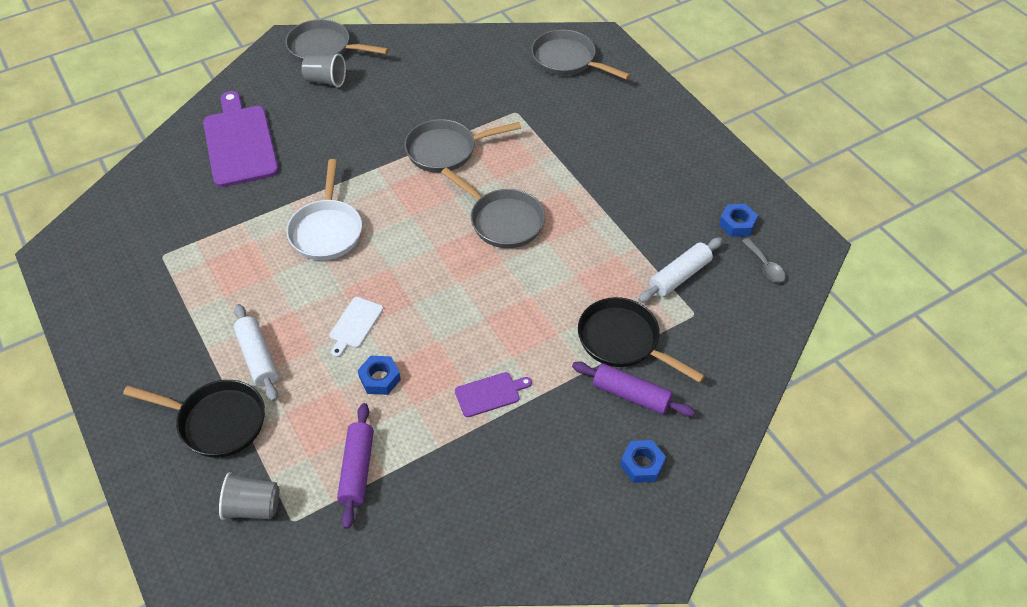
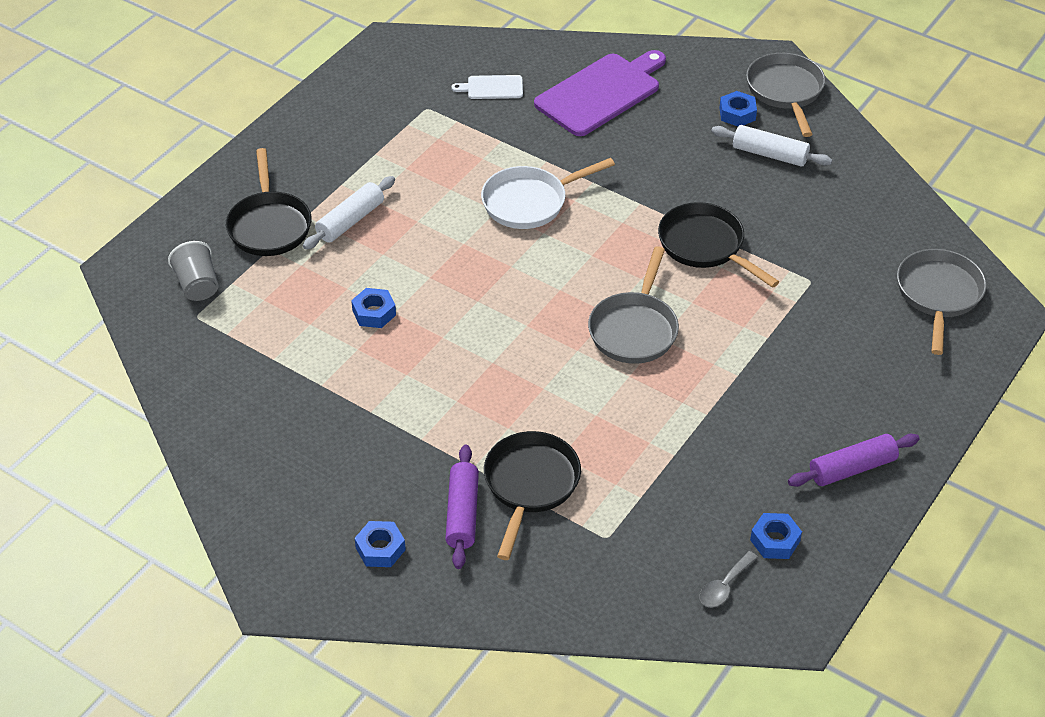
camera: 65 degrees right, 5 degrees down
grey cup [301,53,346,88] -> blue nut [719,91,757,126]
white cutting board [329,297,383,357] -> white cutting board moved to [451,75,523,99]
purple rolling pin [337,403,374,529] -> purple rolling pin moved to [788,434,920,487]
grey pan [404,119,521,173] -> black pan [658,202,779,288]
purple cutting board [455,372,532,417] -> none
white rolling pin [638,237,723,303] -> white rolling pin moved to [711,125,832,167]

